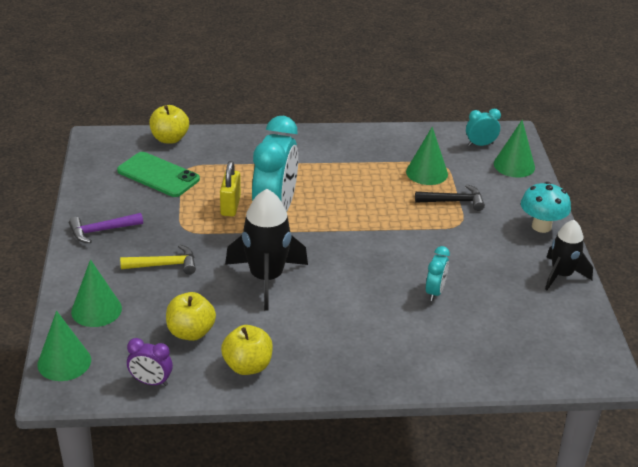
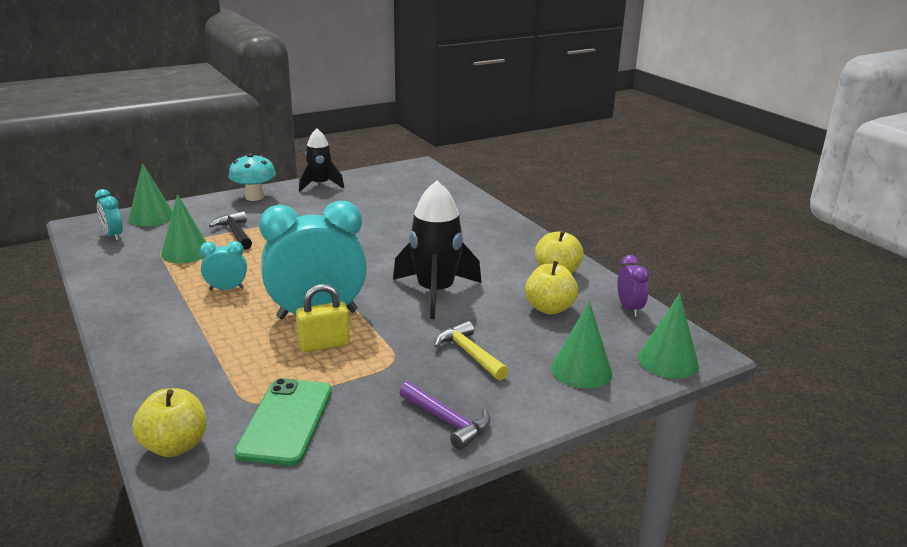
camera: 115 degrees left, 10 degrees down
turquoise clock [426,246,450,301] -> turquoise clock moved to [200,241,247,290]

